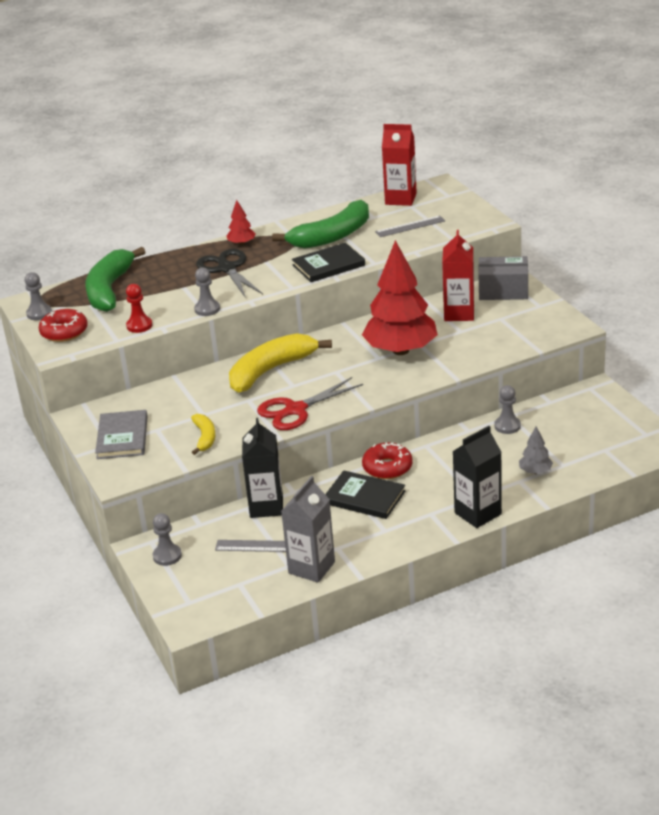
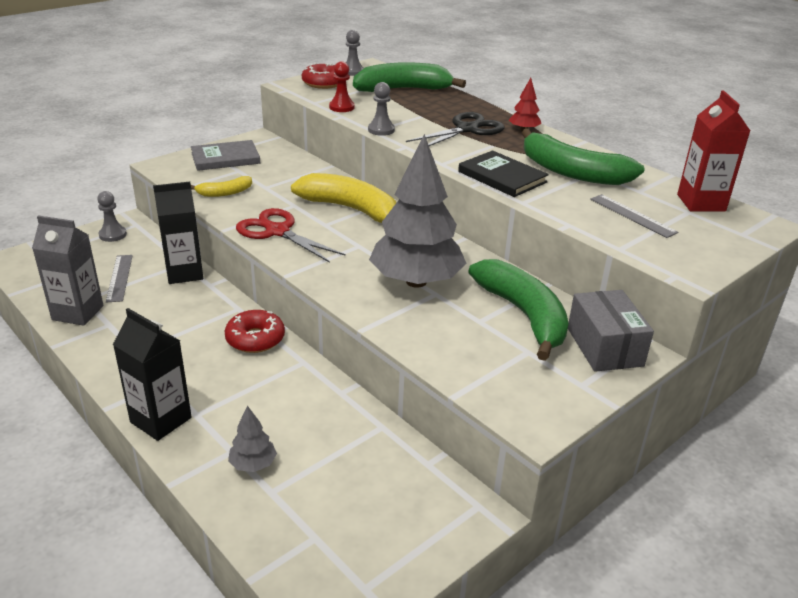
camera: 70 degrees right, 0 degrees up
black book [325,470,405,519] -> none
red tree [362,240,438,355] -> grey tree [369,134,466,288]
red carton [442,230,474,321] -> green banana [468,259,569,361]
grey pawn [494,385,521,434] -> none

